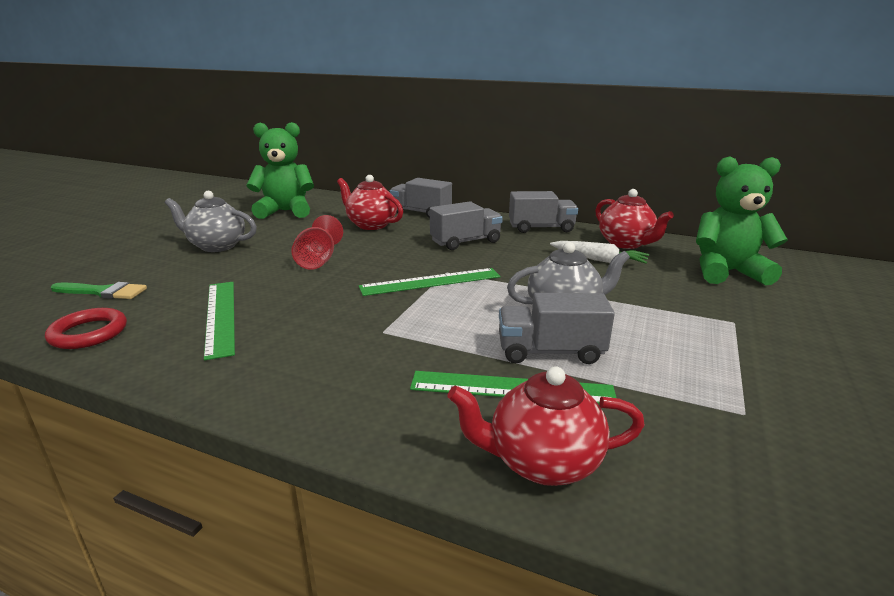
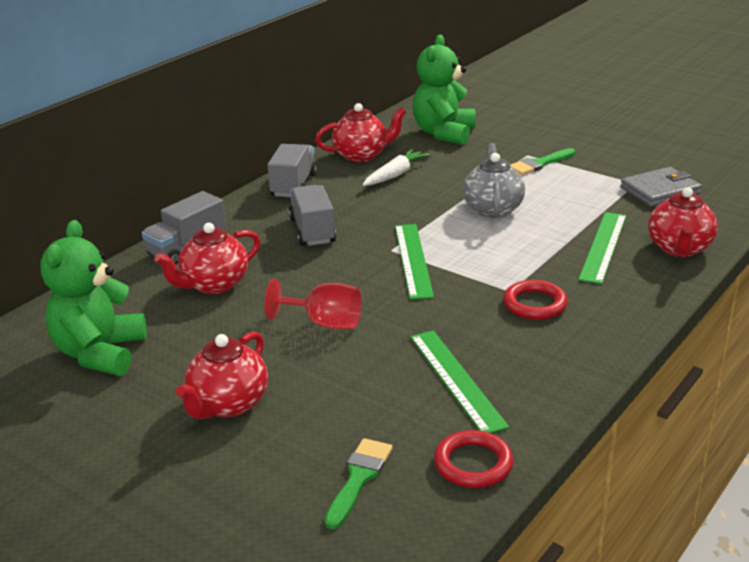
camera: 75 degrees left, 5 degrees up
grey teapot [165,191,257,252] -> red teapot [176,331,268,419]
green ruler [204,282,235,360] -> green ruler turned 75 degrees clockwise [410,331,509,433]
grey truck [499,293,615,364] -> none
none -> red ring [503,280,568,320]
none -> green brush [510,148,575,175]
none -> grey wallet [621,167,702,207]

